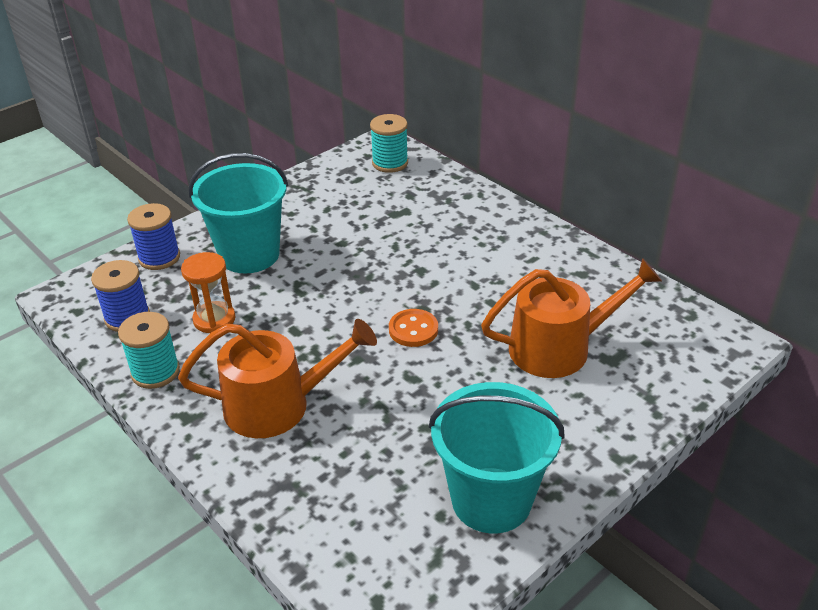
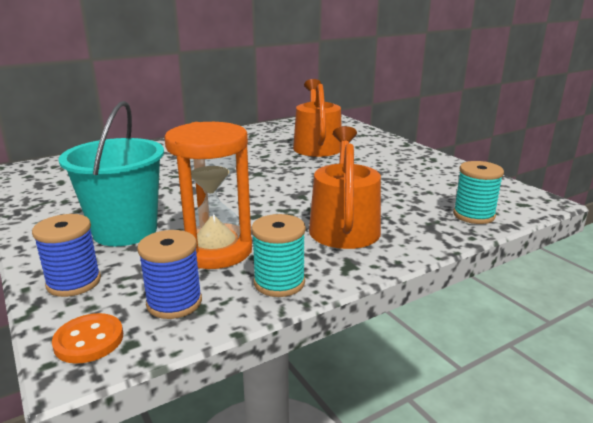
camera: 80 degrees left, 15 degrees down
orange hourglass [181,252,236,333] -> orange hourglass [164,122,252,269], size x1.71
turquoise spool [370,114,408,173] -> turquoise spool moved to [453,161,504,224]
orange button [389,309,438,347] -> orange button moved to [52,313,123,364]
turquoise bucket [429,382,565,534] -> none

